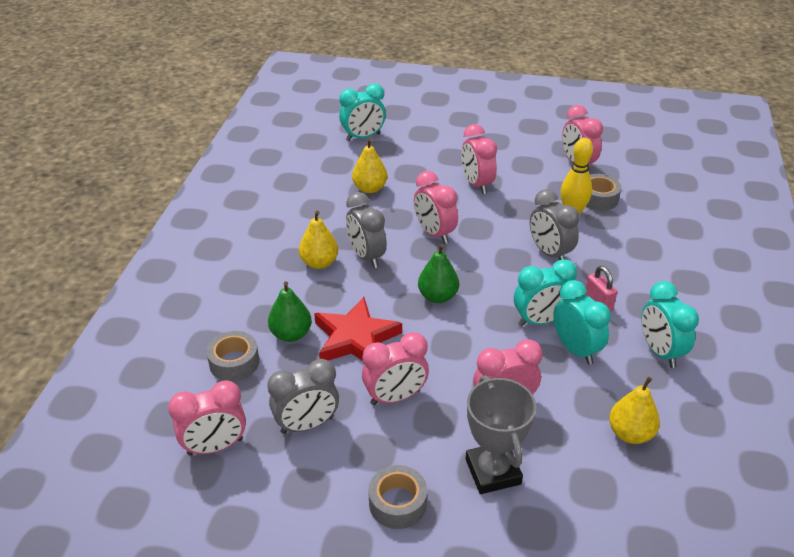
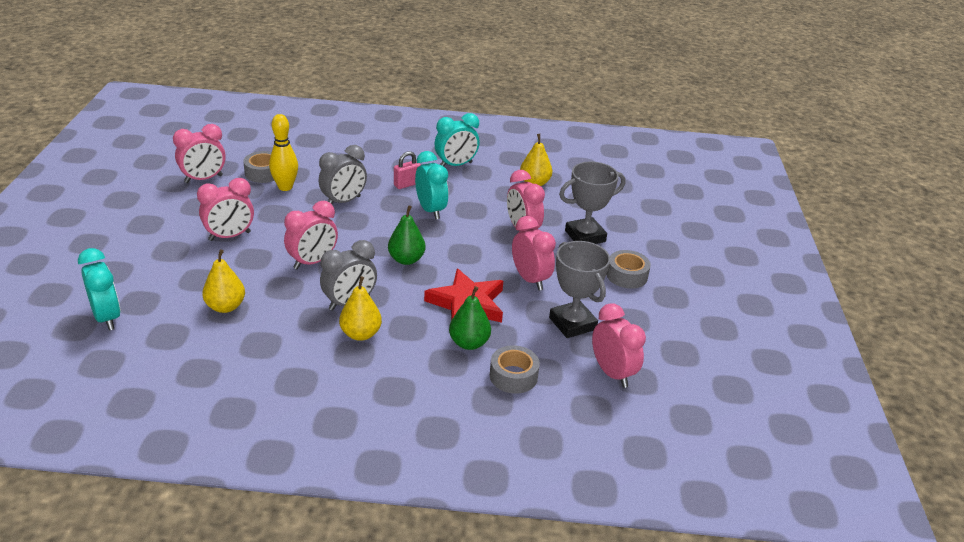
camera: 100 degrees left, 5 degrees down
grey clock [267,359,339,434] -> grey trophy [549,241,610,338]
turquoise clock [553,280,611,365] -> none

